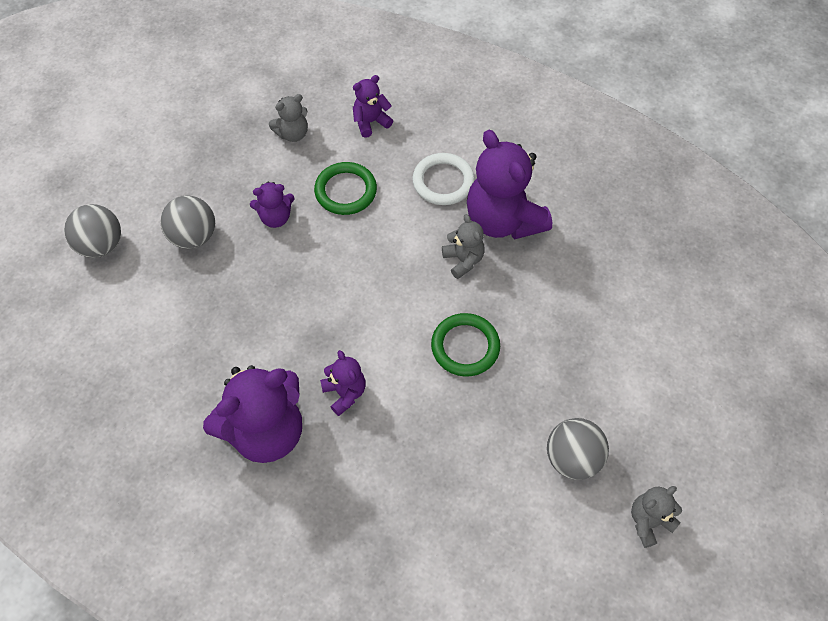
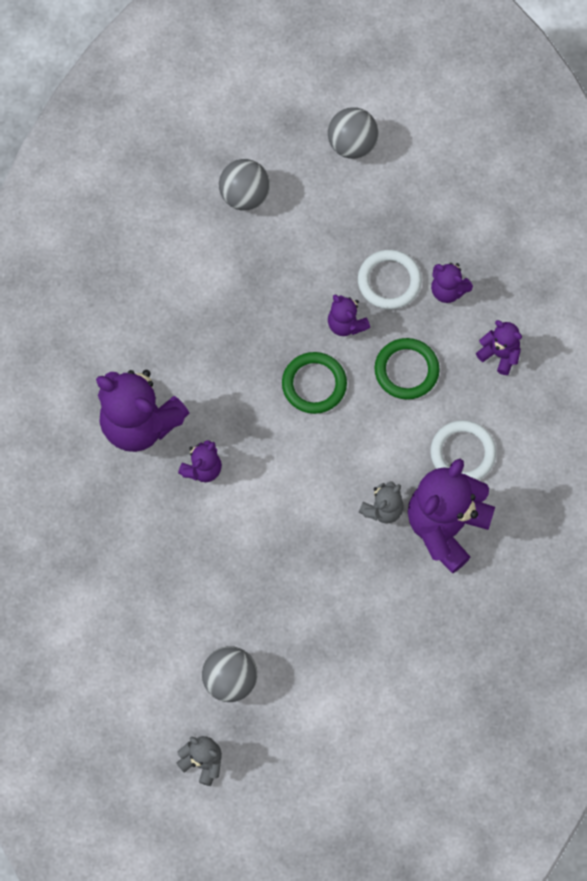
camera: 65 degrees right, 10 degrees up
grey ball [161,195,215,249] -> grey ball moved to [328,107,378,159]
grey teddy bear [269,94,308,142] -> purple teddy bear [431,263,473,303]
green ring [431,313,500,377] -> green ring moved to [282,352,347,414]
none -> white ring [358,250,422,309]

